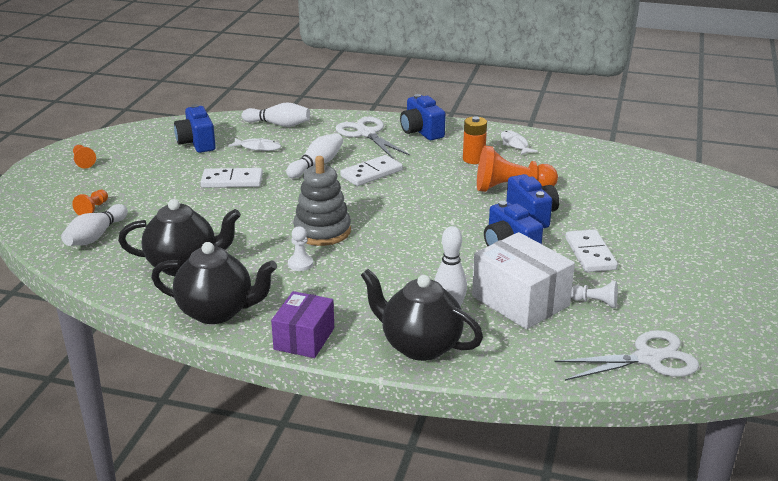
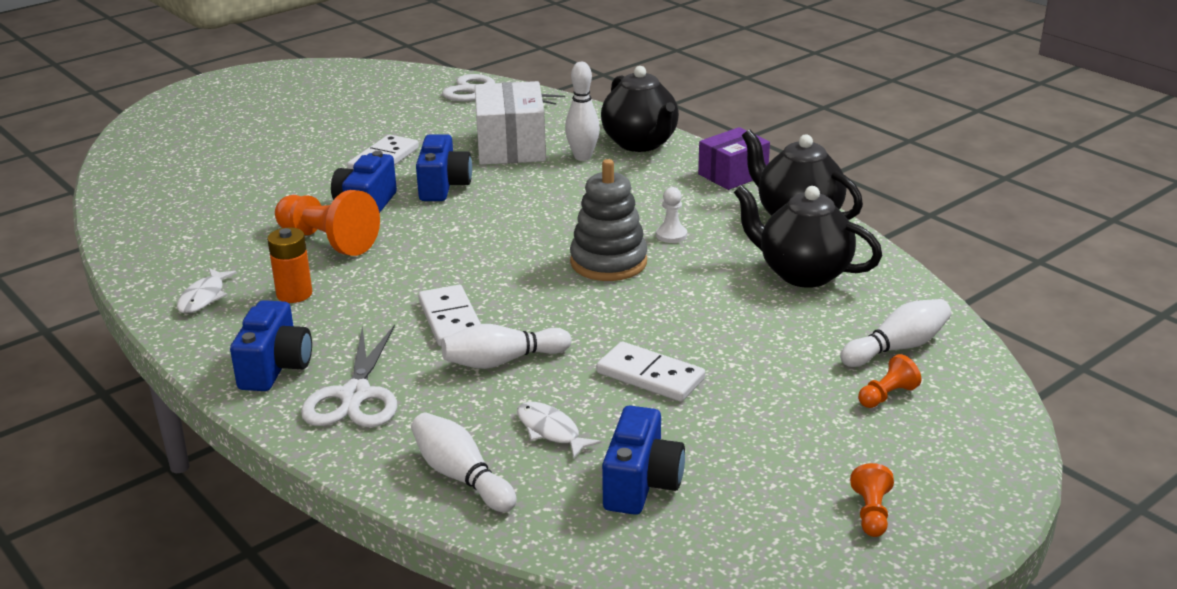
camera: 145 degrees left, 0 degrees up
white domino [340,155,403,186] -> white domino turned 75 degrees clockwise [418,285,481,346]
white pawn [571,281,618,308] -> none

